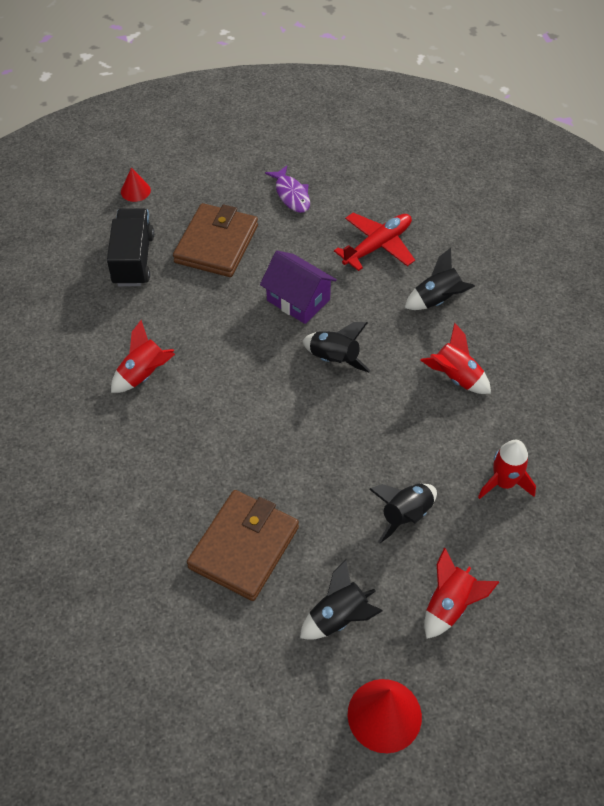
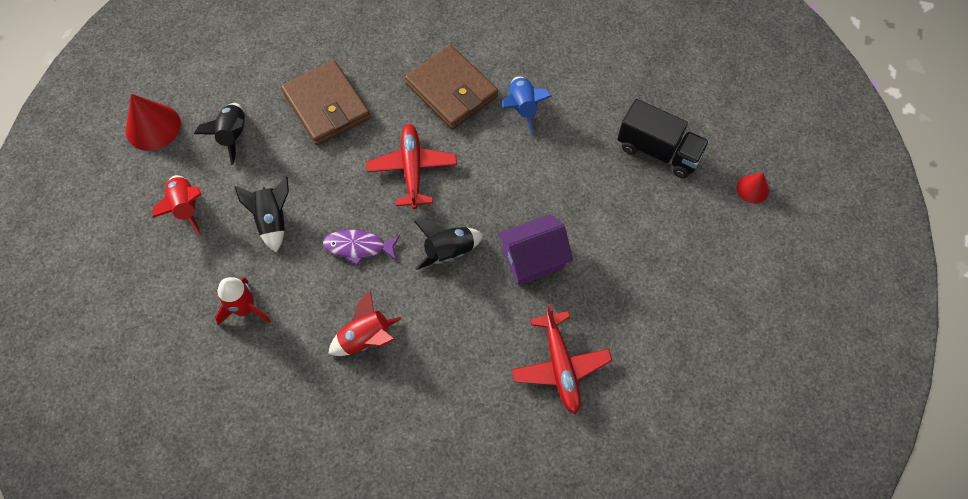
camera: 120 degrees right, 10 degrees up
red rocket [111,320,175,393] -> blue rocket [502,76,552,136]
brown wallet [173,203,258,277] -> brown wallet moved to [405,45,498,129]
purple fish [265,166,310,213] -> purple fish moved to [323,230,400,266]
black rocket [405,248,475,310] -> none
none -> red plane [366,124,457,209]

